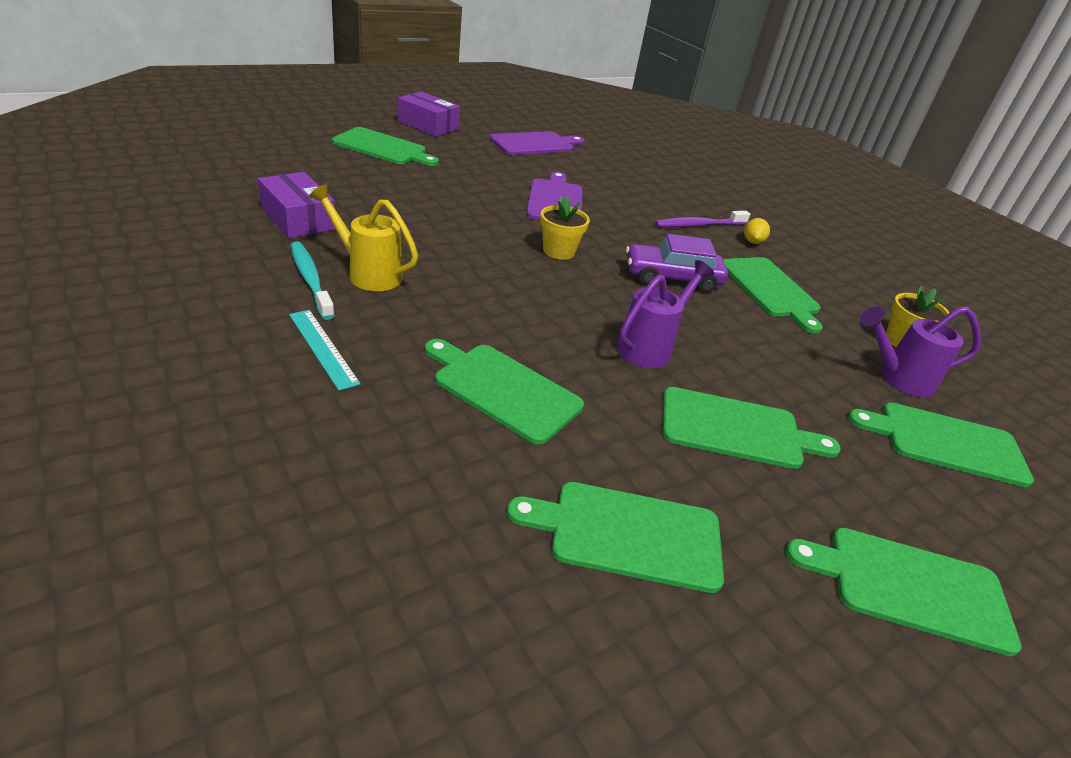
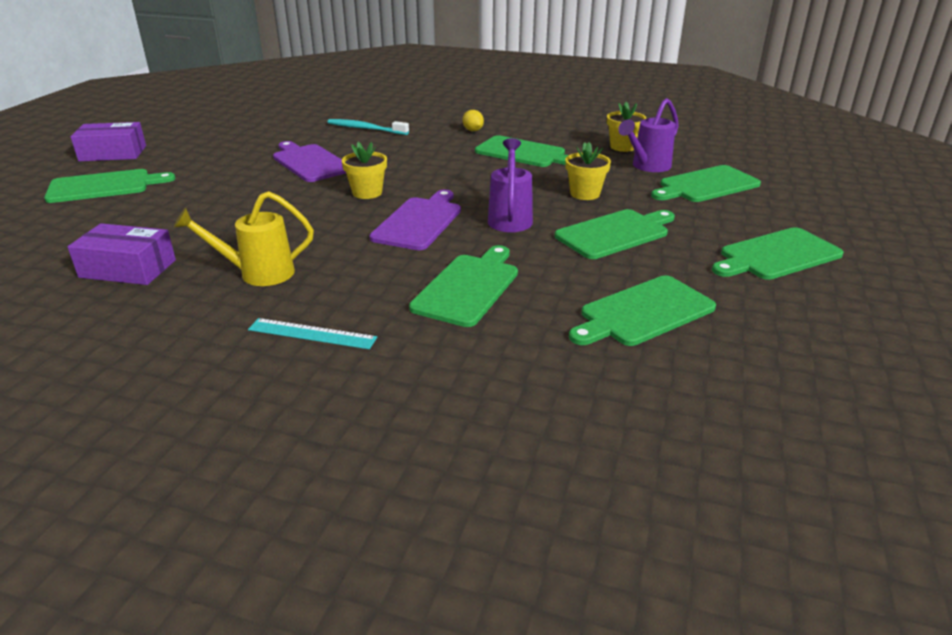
camera: 35 degrees left, 5 degrees down
turquoise toothbrush [291,241,335,320] -> turquoise toothbrush moved to [327,119,409,135]
green cutting board [425,339,584,445] -> green cutting board turned 120 degrees clockwise [409,245,518,327]
purple cutting board [490,131,584,155] -> purple cutting board moved to [369,190,461,250]
purple car [626,234,728,292] -> none
purple toothbrush [655,211,750,227] -> none
none -> yellow flower pot [565,142,611,200]

